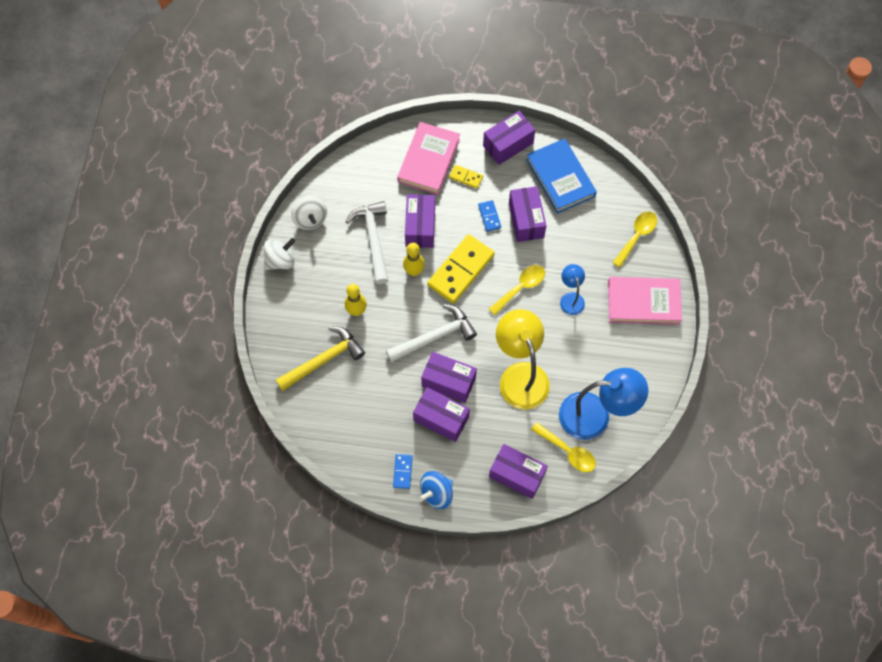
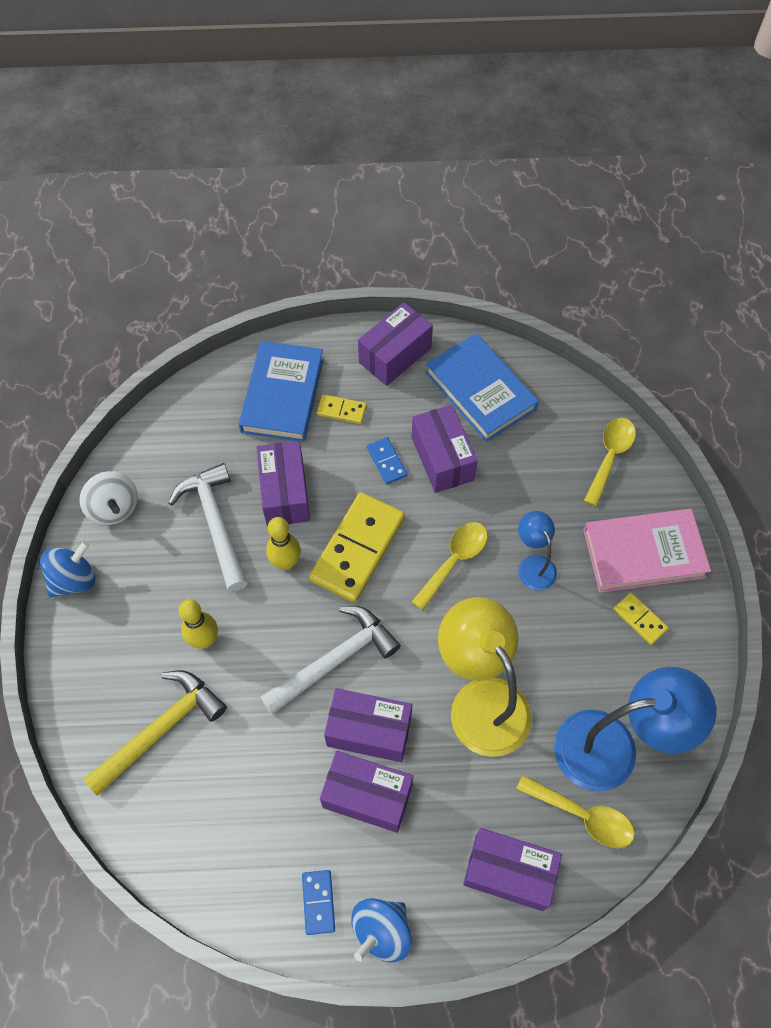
camera: 10 degrees left, 5 degrees down
white spinning top [264,238,295,270] -> blue spinning top [40,541,96,598]
pink book [397,122,460,195] -> blue book [239,341,324,442]
none -> yellow domino [613,592,668,645]

